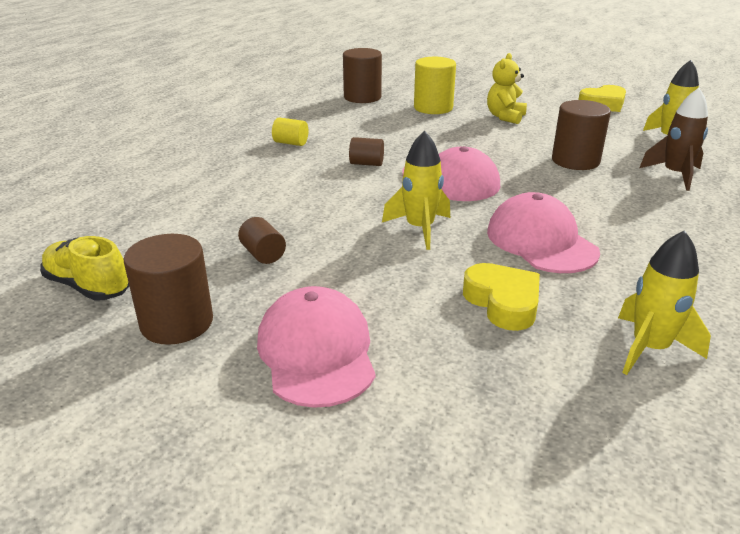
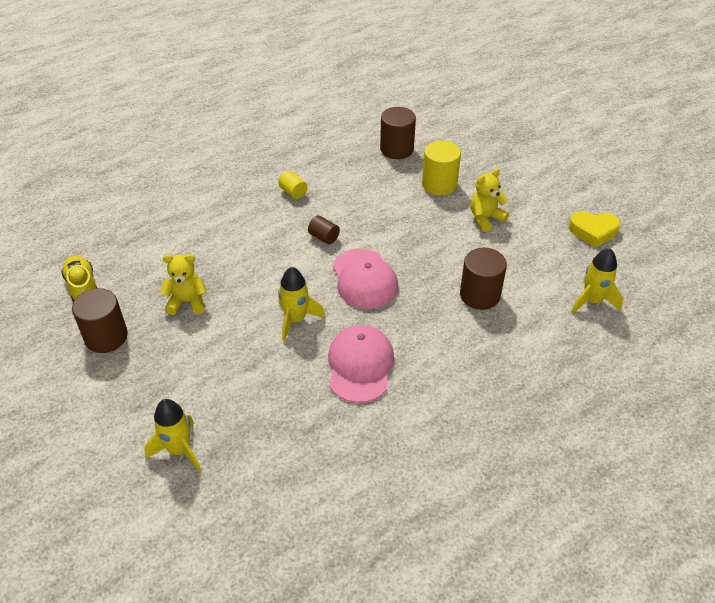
camera: 30 degrees right, 15 degrees up
brown cylinder [238,217,286,264] -> yellow teddy bear [160,254,207,315]
pink cap [257,286,376,408] -> none
yellow heart [463,263,540,331] -> none
yellow rocket [618,230,711,375] -> yellow rocket moved to [144,399,201,472]
brown rocket [640,88,708,191] -> none

